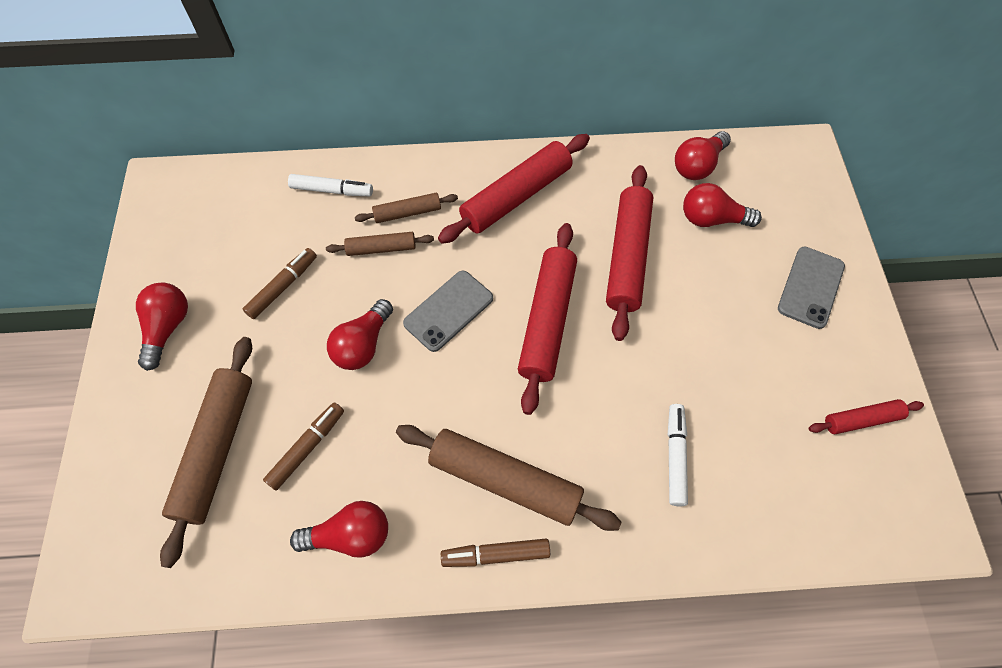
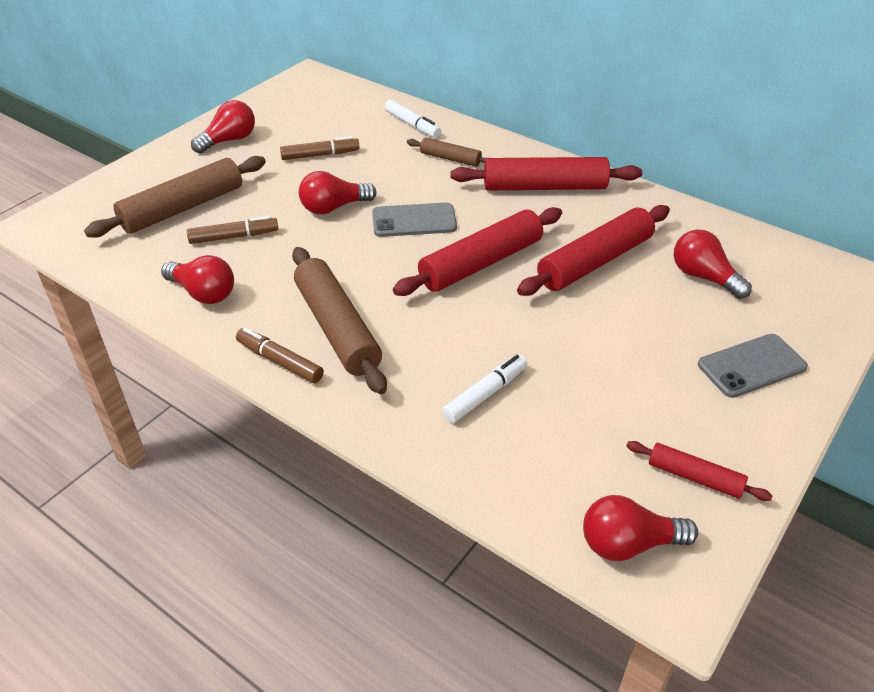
camera: 40 degrees right, 20 degrees down
brown rolling pin [326,232,434,256] -> none
red light bulb [675,131,731,180] -> red light bulb moved to [583,495,698,561]

